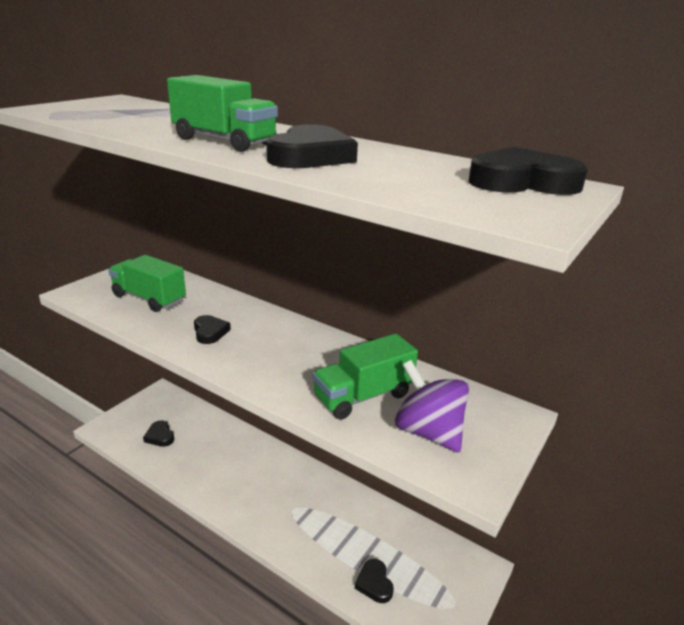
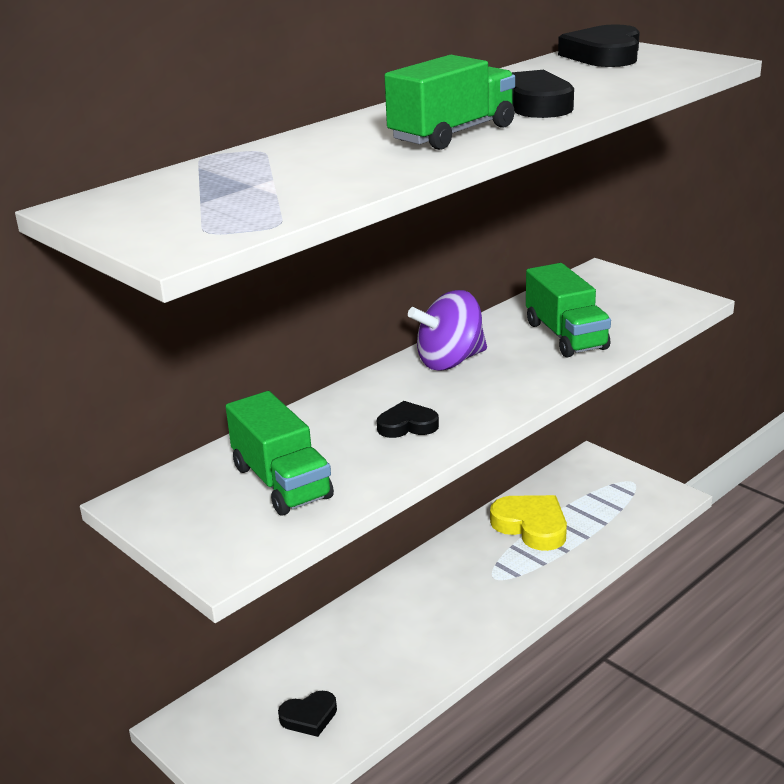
camera: 75 degrees left, 0 degrees up
green truck [108,255,186,312] -> green truck turned 75 degrees counterclockwise [226,391,334,516]
black heart [355,559,394,603] -> none
purple spinning top [395,360,469,453] -> purple spinning top moved to [408,290,487,370]
none -> yellow heart [490,495,567,551]

